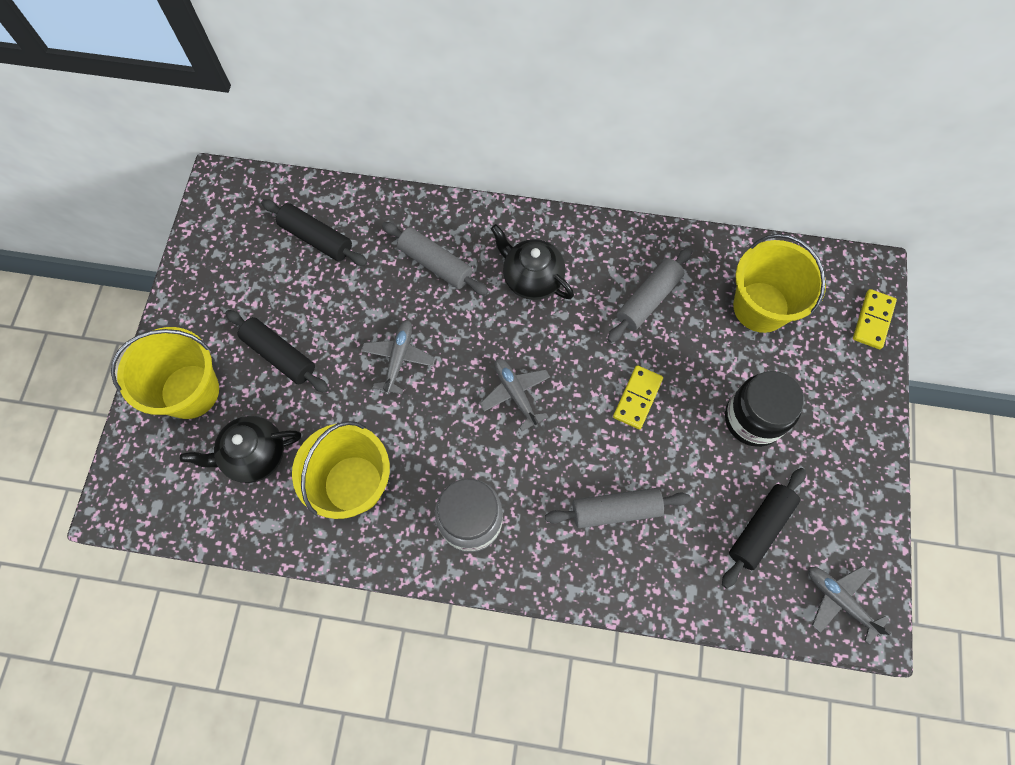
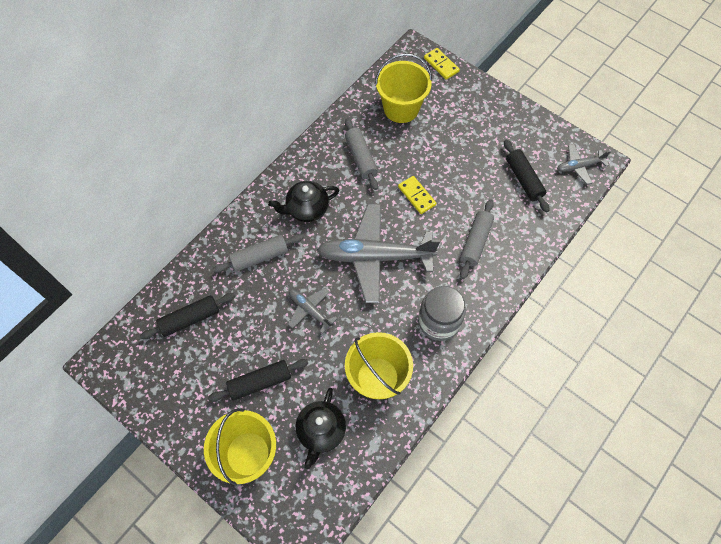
camera: 60 degrees left, 5 degrees down
grey plane [480,358,550,431] -> grey plane [317,204,440,303], size x2.10
black jar [725,371,804,447] -> none

